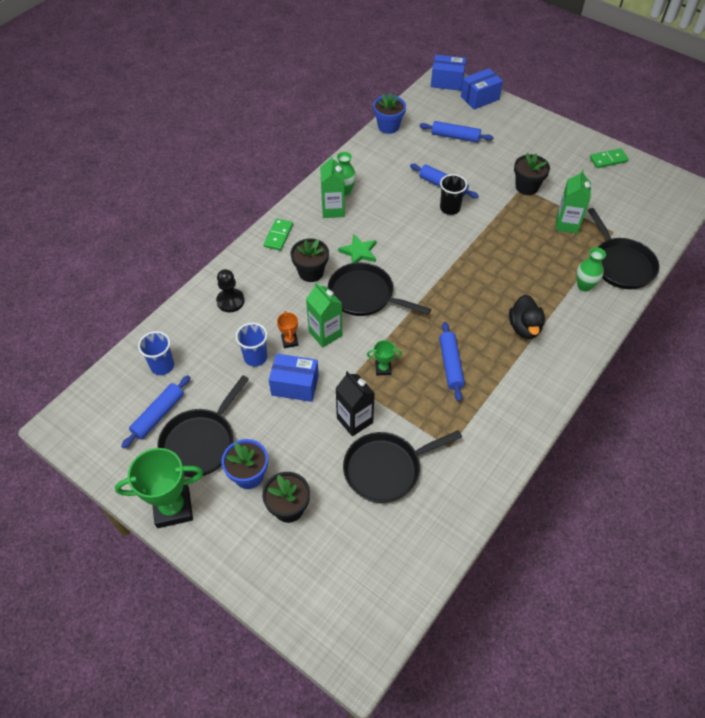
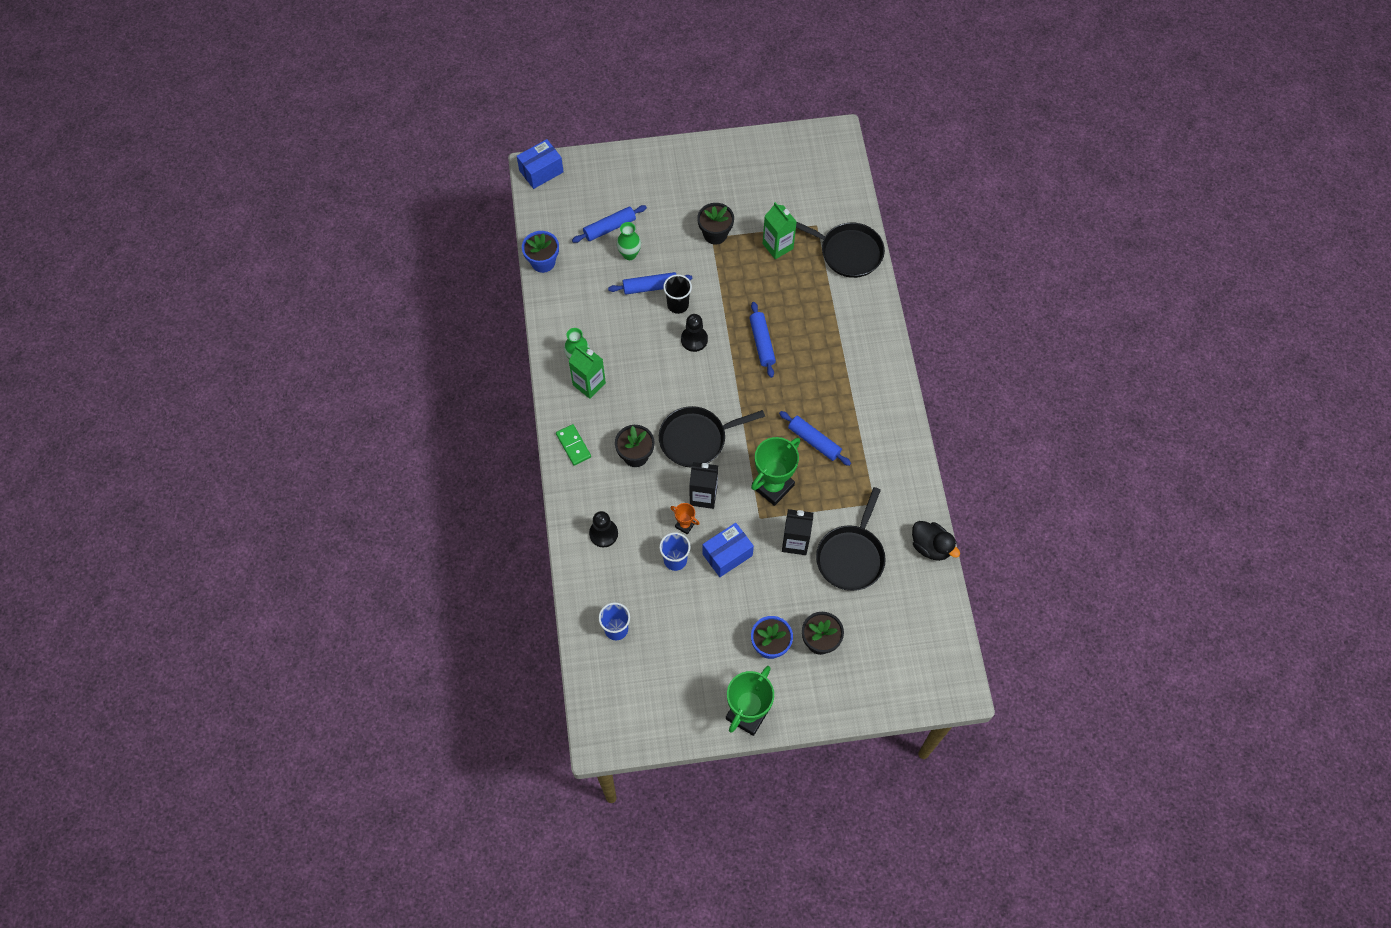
camera: 45 degrees left, 10 degrees up
blue rolling pin [121,375,191,449] -> blue rolling pin moved to [749,302,776,378]
black pan [157,375,249,477] -> none
green carton [306,282,342,347] -> black carton [689,462,718,509]
green star [338,234,377,263] -> none
green trophy [367,340,402,375] -> green trophy [751,437,800,506], size x2.10
blue box [461,68,503,110] -> none
black duck [509,295,545,339] -> black duck moved to [912,521,960,561]
green vase [576,247,606,292] -> green vase moved to [617,222,641,260]
green domino [590,148,629,168] -> none
none -> black pawn [681,314,708,352]

